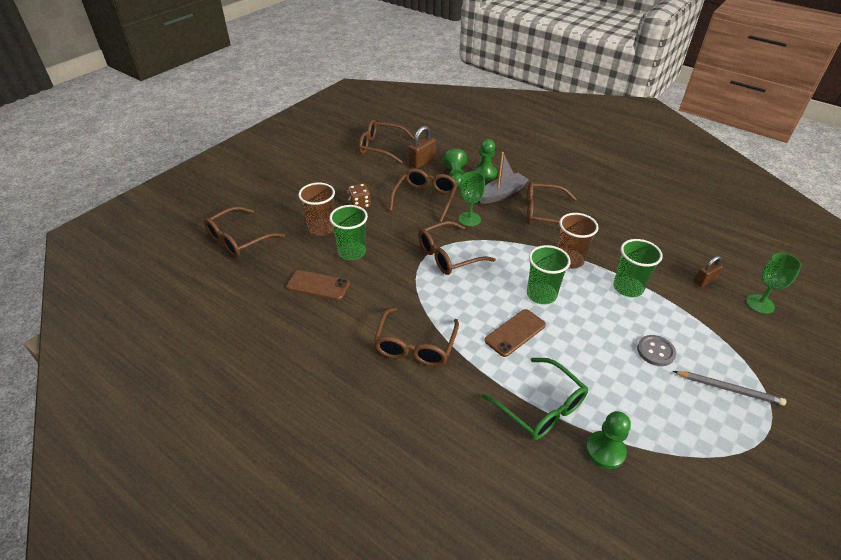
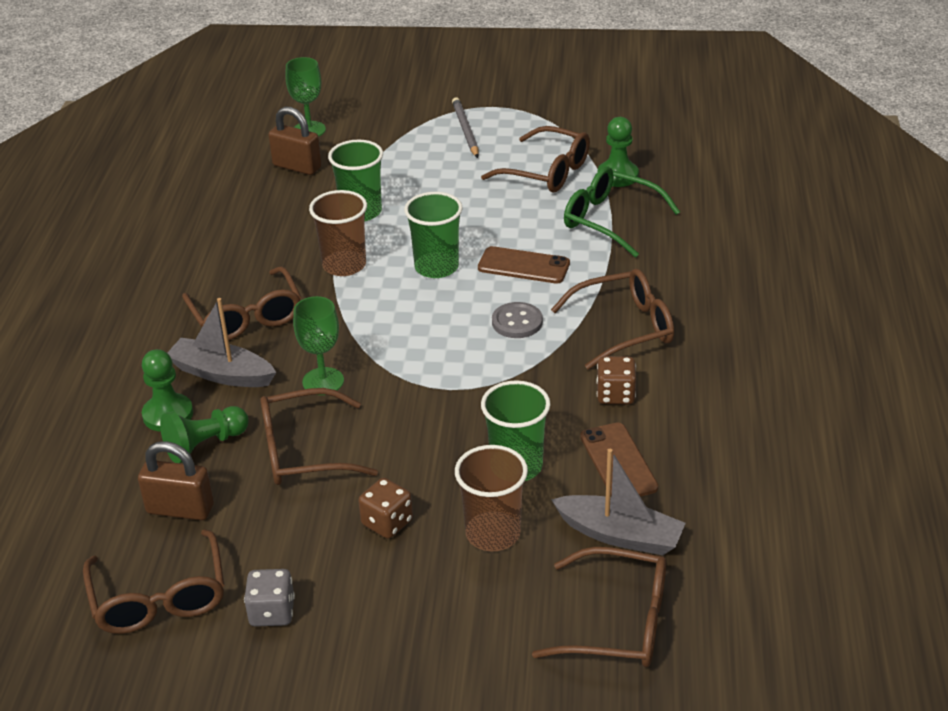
camera: 120 degrees left, 5 degrees down
brown glasses [418,221,496,275] -> brown glasses moved to [481,126,590,193]
green glasses [482,358,588,440] -> green glasses turned 75 degrees counterclockwise [564,167,680,258]
grey button [637,335,676,366] -> grey button moved to [492,302,543,338]
brown padlock [694,256,723,287] -> brown padlock [269,107,322,175], size x1.51
none -> grey dice [244,569,295,627]
none -> grey boat [551,449,686,555]
none -> brown dice [596,356,636,404]

